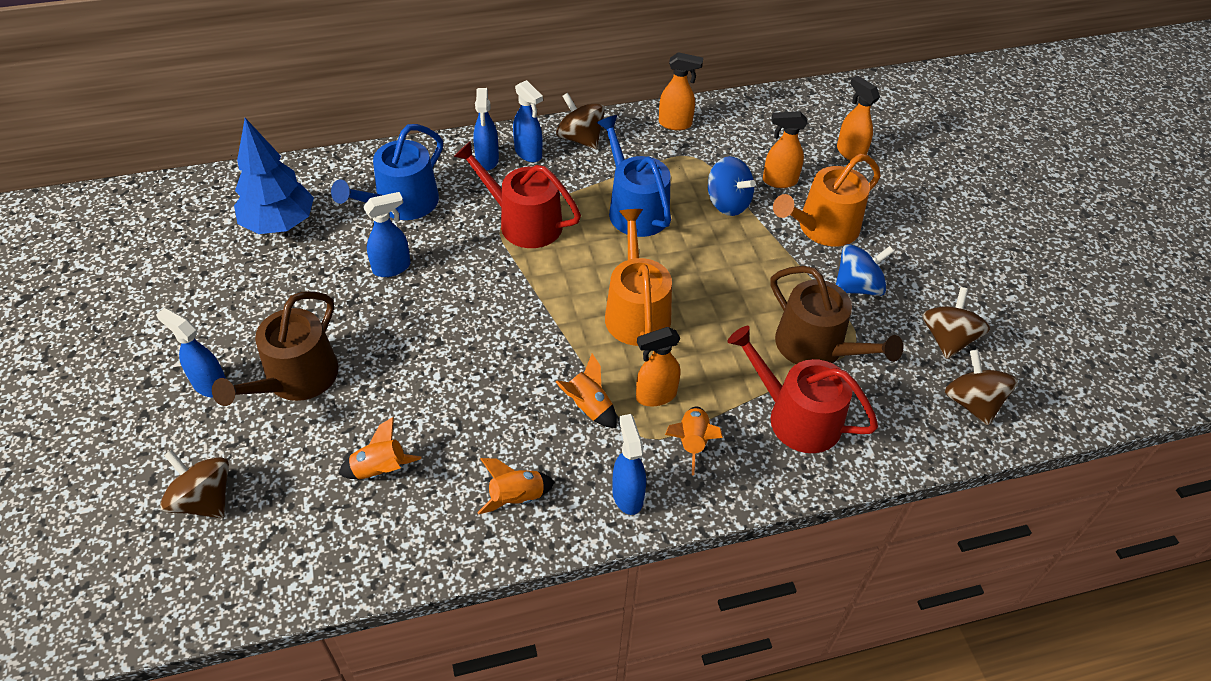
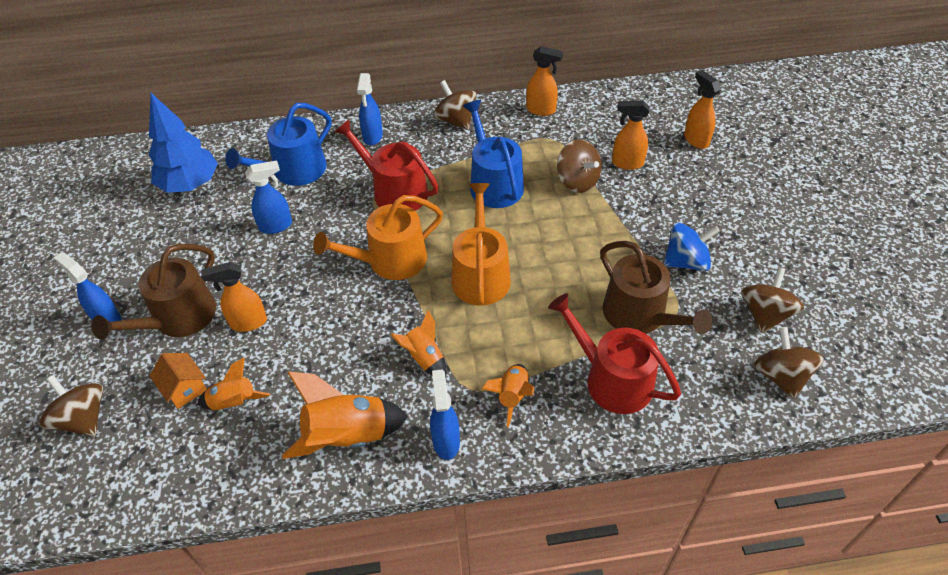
camera: 10 degrees right, 0 degrees up
orange rocket [477,458,555,514] -> orange rocket [282,372,408,459], size x1.72
blue spray bottle [513,80,543,162] -> none
orange spray bottle [636,327,680,407] -> orange spray bottle moved to [201,262,267,332]
blue spinning top [708,156,756,216] -> brown spinning top [557,139,602,193]
orange watering can [773,154,881,247] -> orange watering can moved to [313,195,443,280]
none -> orange house [150,353,206,409]

